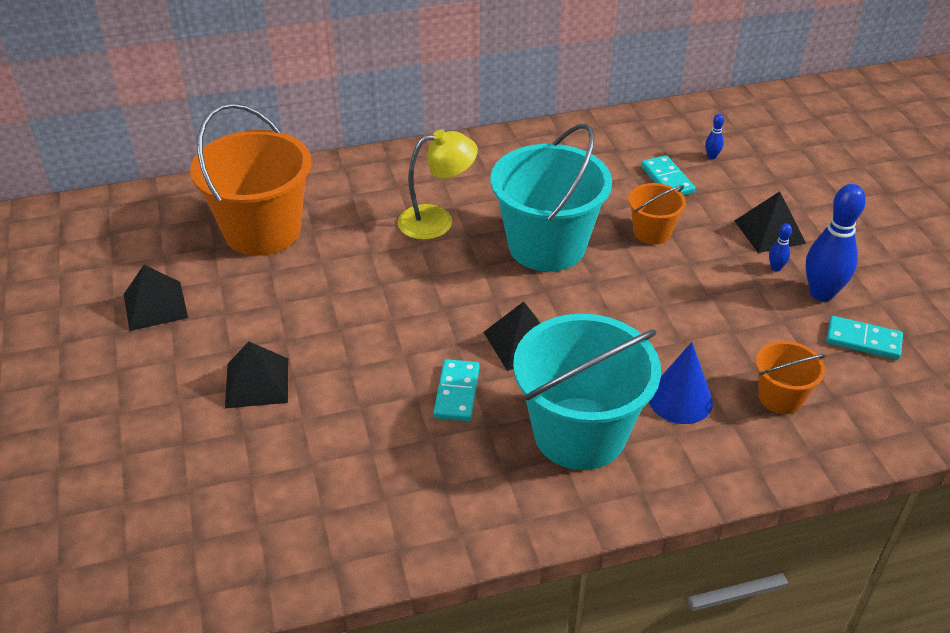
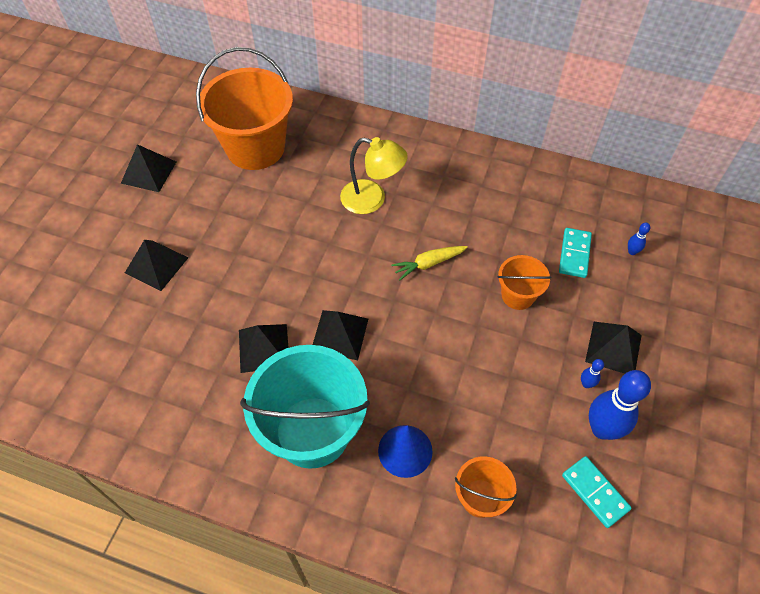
camera: 35 degrees right, 15 degrees up
turquoise domino [433,359,480,421] -> black pyramid [239,324,289,373]
turquoise bucket [490,124,612,272] -> yellow carrot [391,246,468,281]

